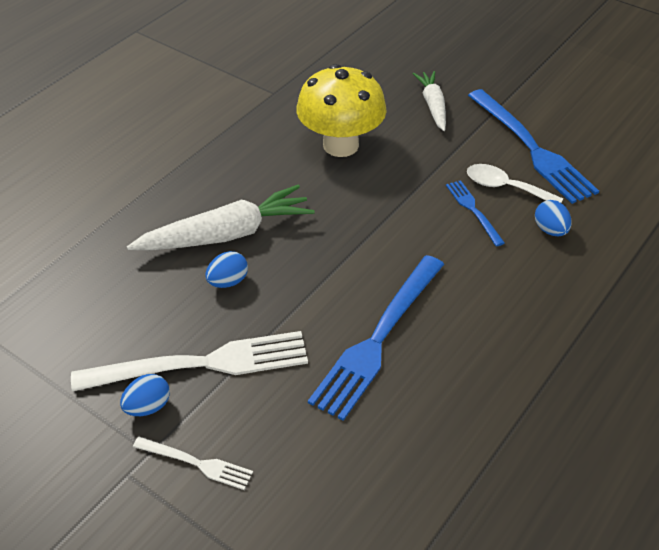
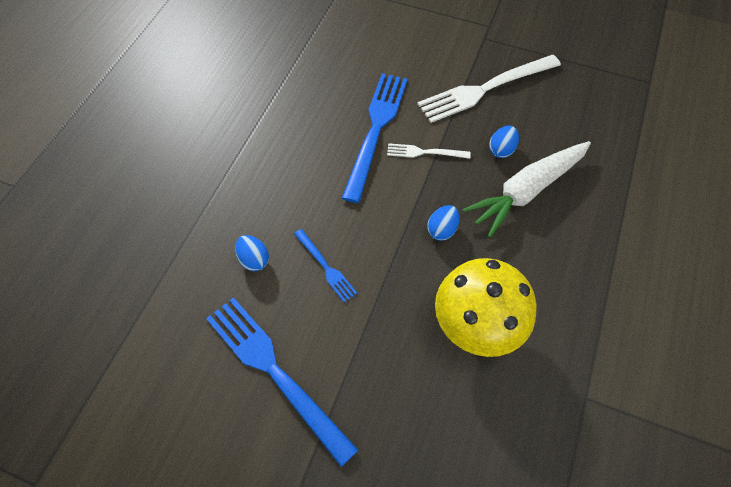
camera: 165 degrees right, 15 degrees up
blue egg [120,374,170,416] -> blue egg moved to [427,205,460,241]
white fork [133,437,253,490] -> white fork moved to [387,143,471,159]
white carrot [413,71,446,131] -> none
white spoon [467,164,563,203] -> none

